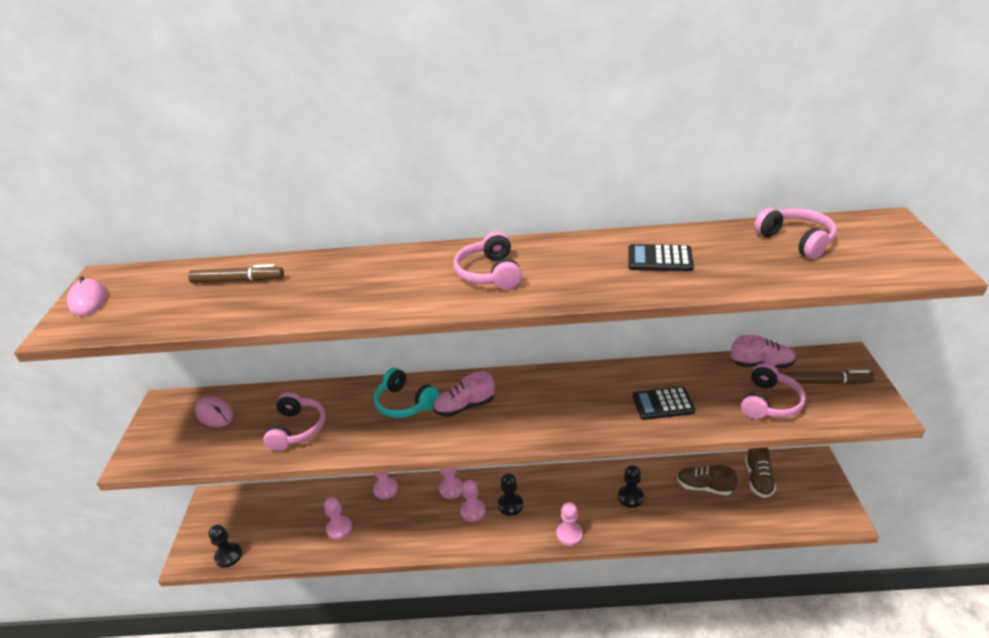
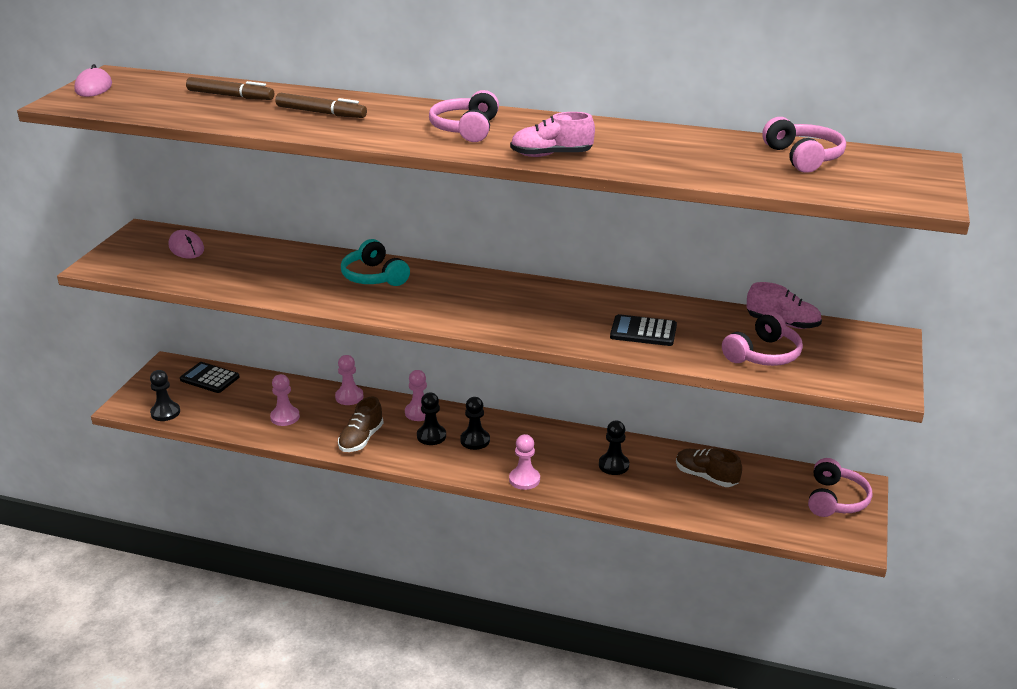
camera: 15 degrees right, 5 degrees down
pink headphones [263,392,325,451] -> pink headphones moved to [808,458,873,517]
pink shoe [433,372,495,417] -> pink shoe moved to [510,112,595,157]
pink pawn [460,480,486,522] -> black pawn [417,392,446,445]
black calculator [628,244,694,272] -> black calculator moved to [180,362,240,393]
brown shoe [745,448,776,498] -> brown shoe moved to [338,397,383,452]
brown marker [784,370,875,384] -> brown marker moved to [275,93,367,118]

